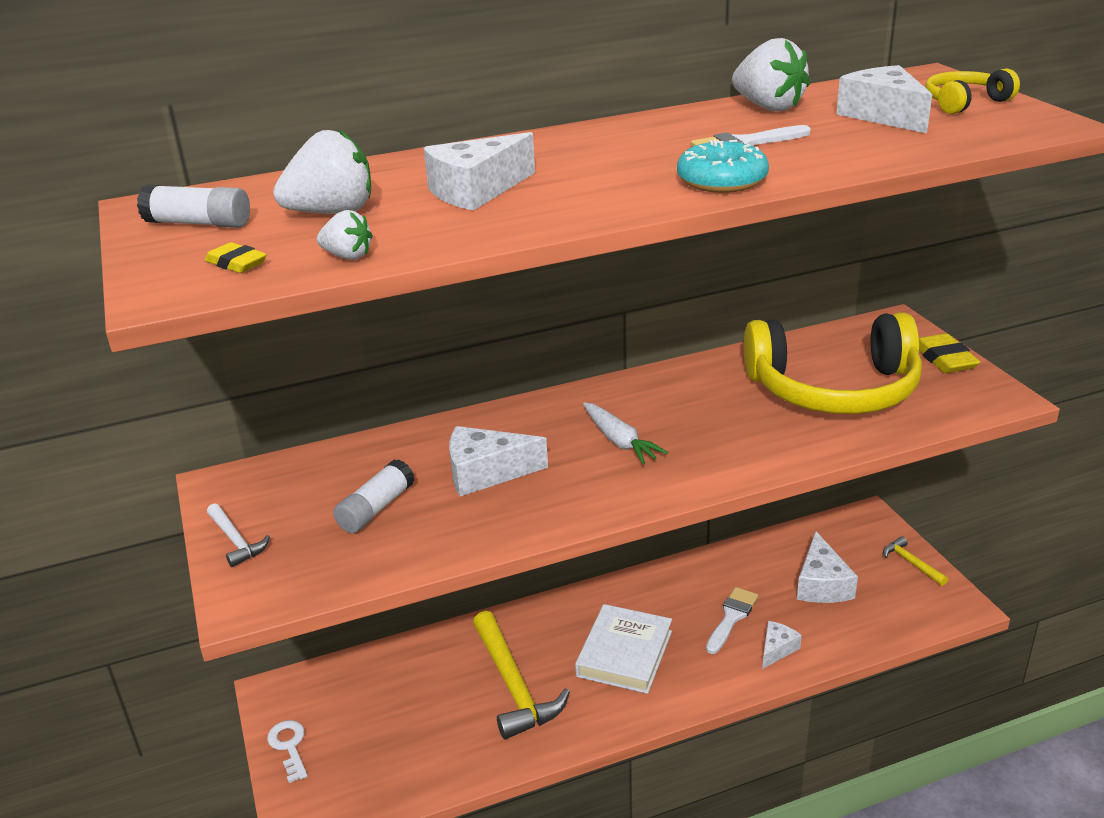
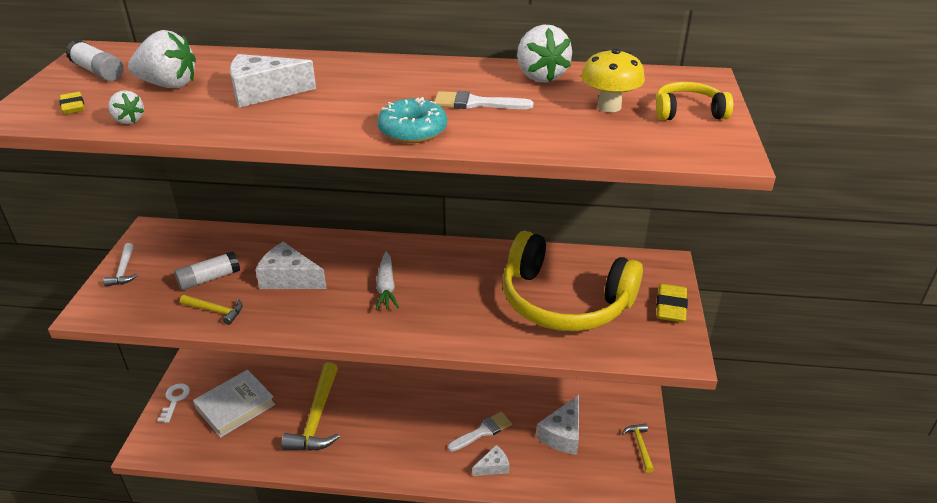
camera: 25 degrees right, 5 degrees up
white book [575,604,672,694] -> white book moved to [193,370,275,438]
white cheese [836,65,932,133] -> yellow mushroom [581,48,645,112]
none -> yellow hammer [180,295,243,325]

